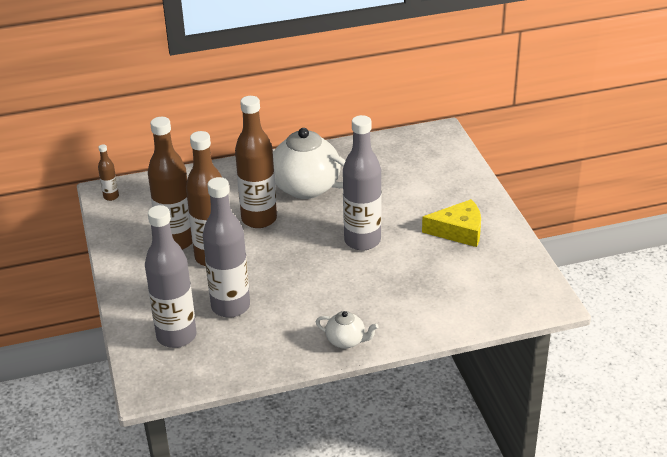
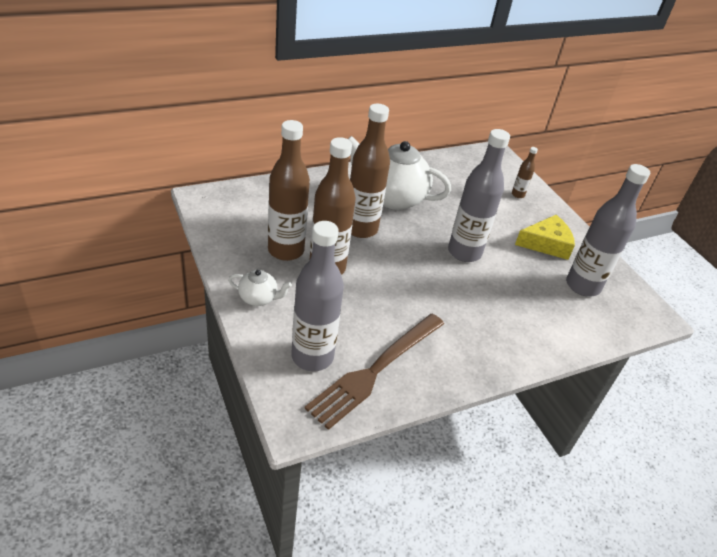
camera: 15 degrees left, 5 degrees up
brown bottle [98,144,119,201] -> brown bottle moved to [512,147,538,198]
grey bottle [203,177,250,318] -> grey bottle moved to [566,164,650,296]
white teapot [316,311,379,349] -> white teapot moved to [228,269,292,306]
none -> brown fork [304,314,444,430]

